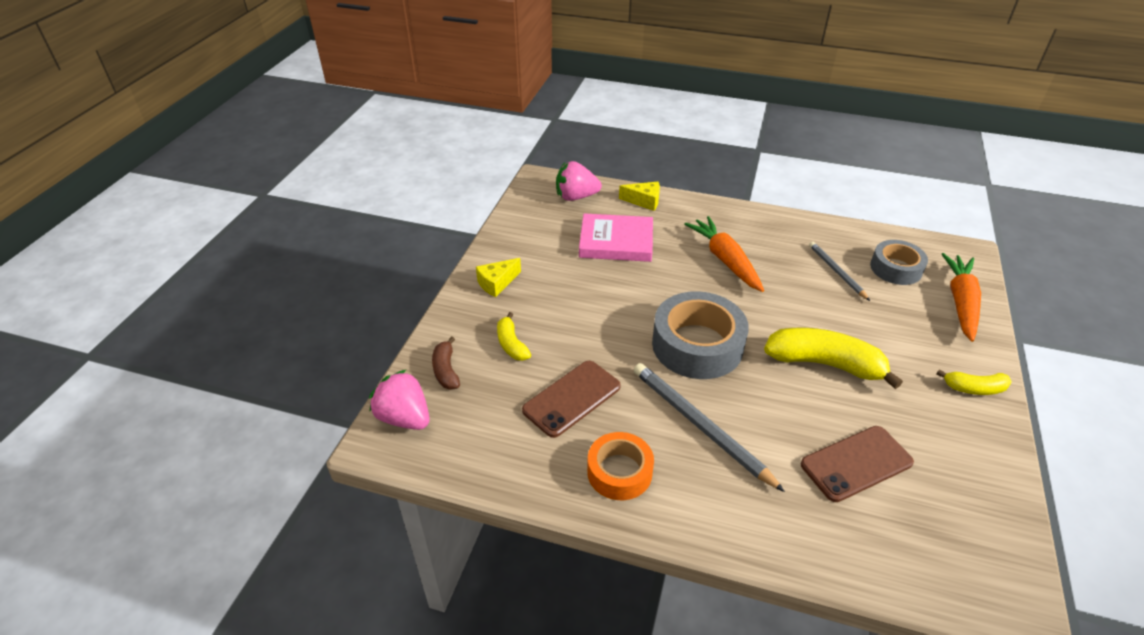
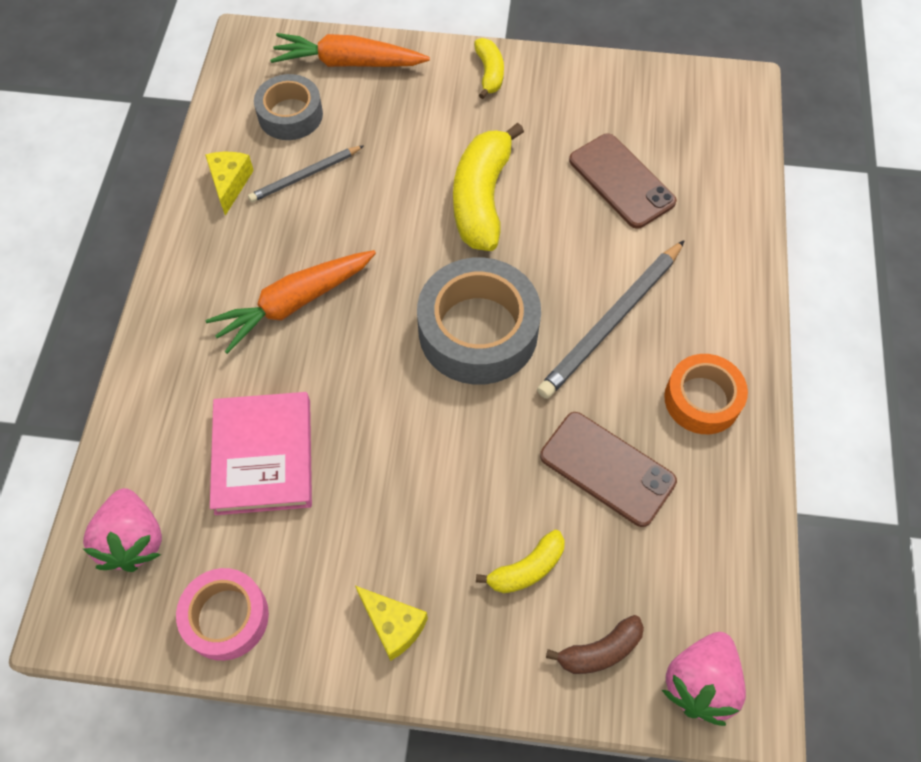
camera: 100 degrees left, 20 degrees up
yellow cheese [619,182,660,211] -> yellow cheese moved to [205,152,254,216]
none -> pink tape [176,568,269,661]

